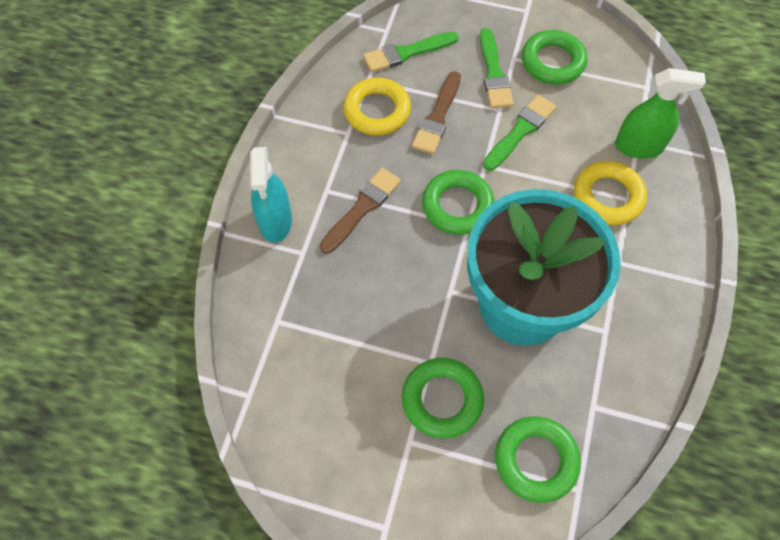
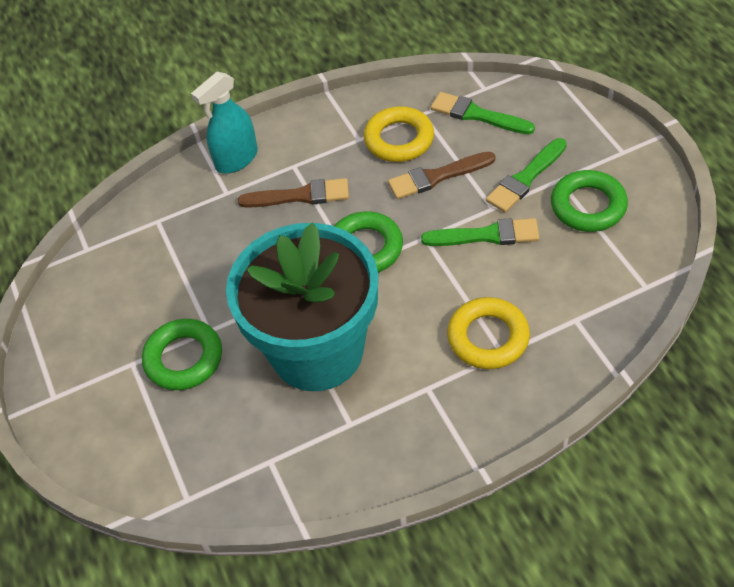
camera: 55 degrees right, 10 degrees down
green ring [495,416,581,503] -> none
green spray bottle [615,68,706,159] -> none

